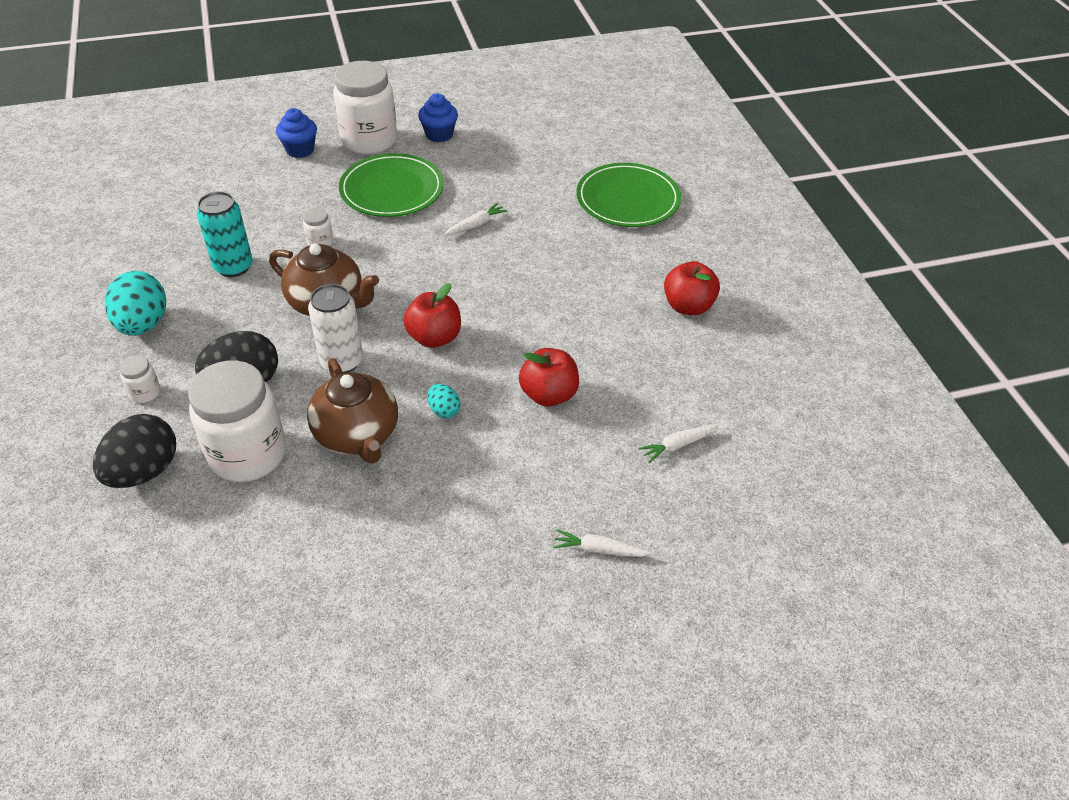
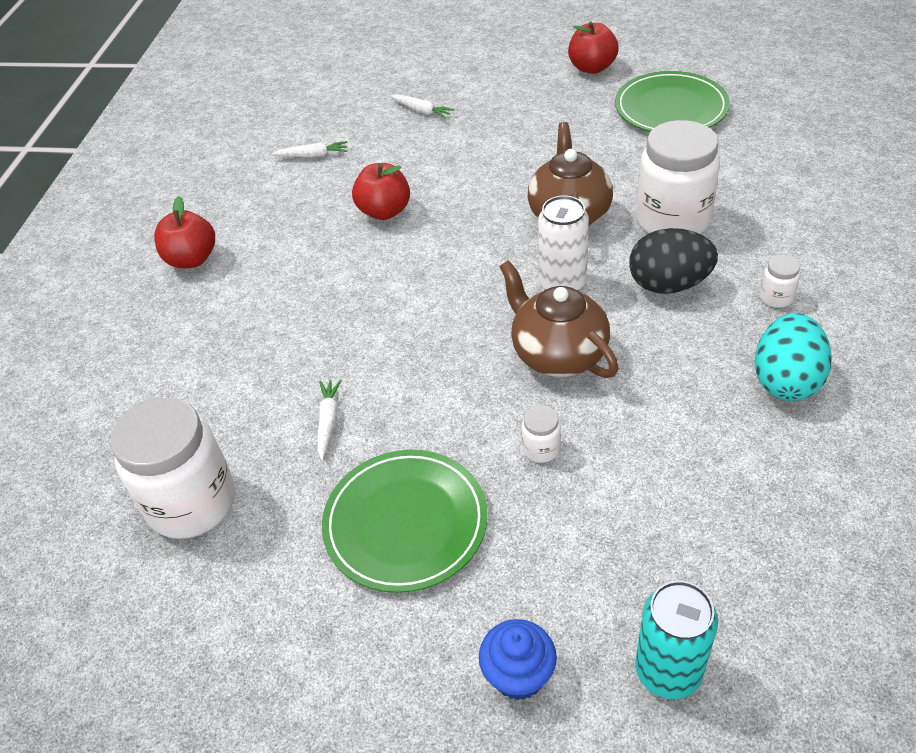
camera: 150 degrees left, 0 degrees up
black egg [93,414,176,488] -> none
turquoise can [197,191,253,277] -> turquoise can moved to [635,580,718,699]
white jar [333,61,397,155] -> white jar moved to [110,397,235,539]
red apple [403,283,461,348] -> red apple moved to [568,22,619,74]
blue cupcake [418,93,458,142] -> none
turquoise egg [428,384,460,418] -> none
white carrot [444,203,507,236] -> white carrot turned 105 degrees clockwise [317,379,342,460]
green plate [576,163,681,227] -> green plate moved to [615,71,730,132]

